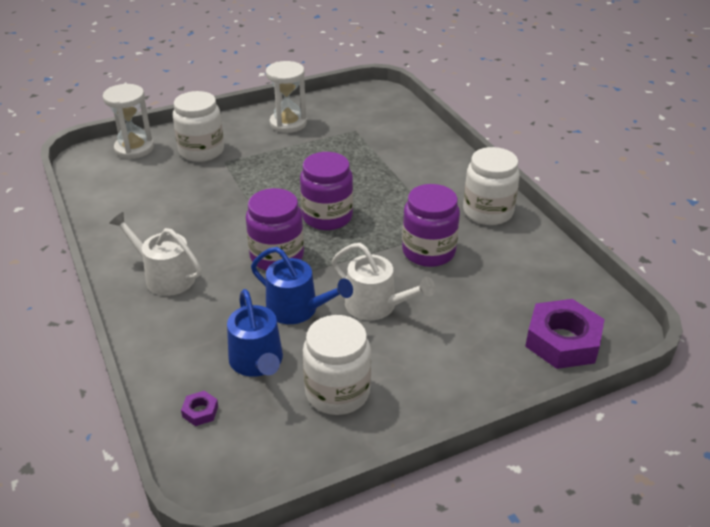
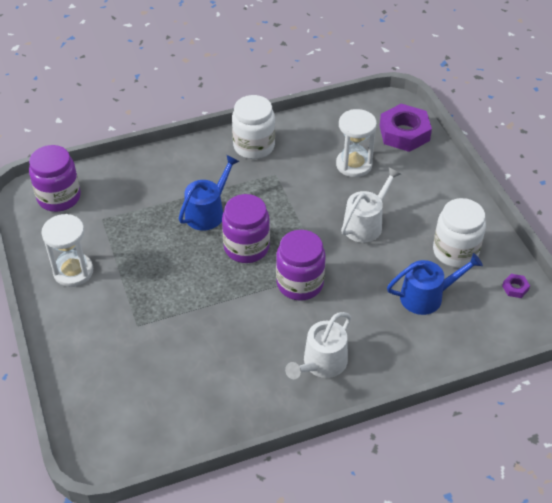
camera: 85 degrees left, 10 degrees up
white hourglass [103,84,154,159] -> white hourglass moved to [336,109,377,177]
white jar [173,91,224,162] -> none
purple nut [181,391,218,426] -> purple nut moved to [502,274,530,298]
blue watering can [251,247,353,324] -> blue watering can moved to [179,155,239,231]
purple jar [402,184,460,267] -> purple jar moved to [29,145,81,212]

